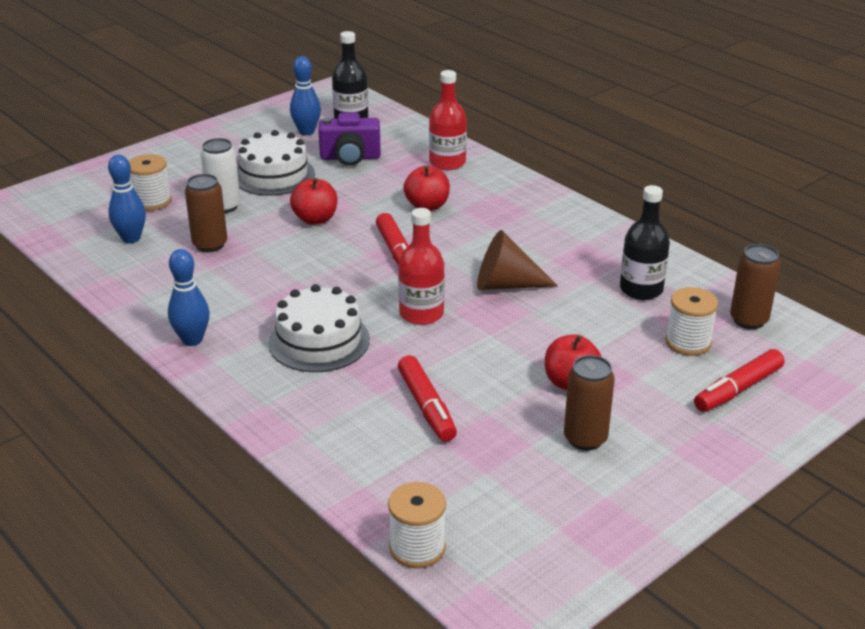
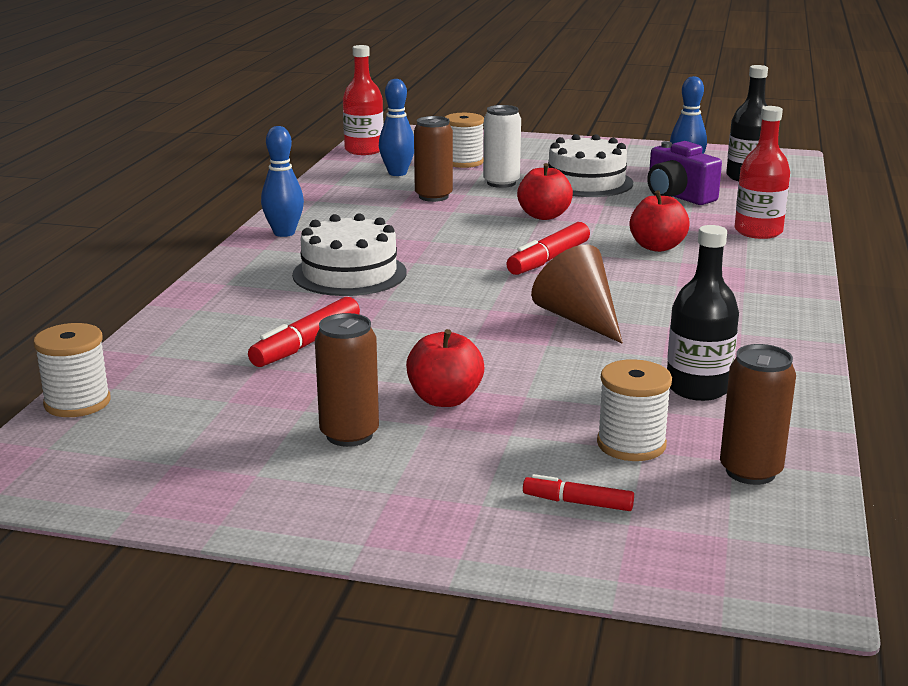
camera: 55 degrees right, 10 degrees down
red bottle [398,208,445,325] -> red bottle moved to [343,45,384,155]
red marker [694,349,785,412] -> red marker [523,474,634,511], size x0.60

